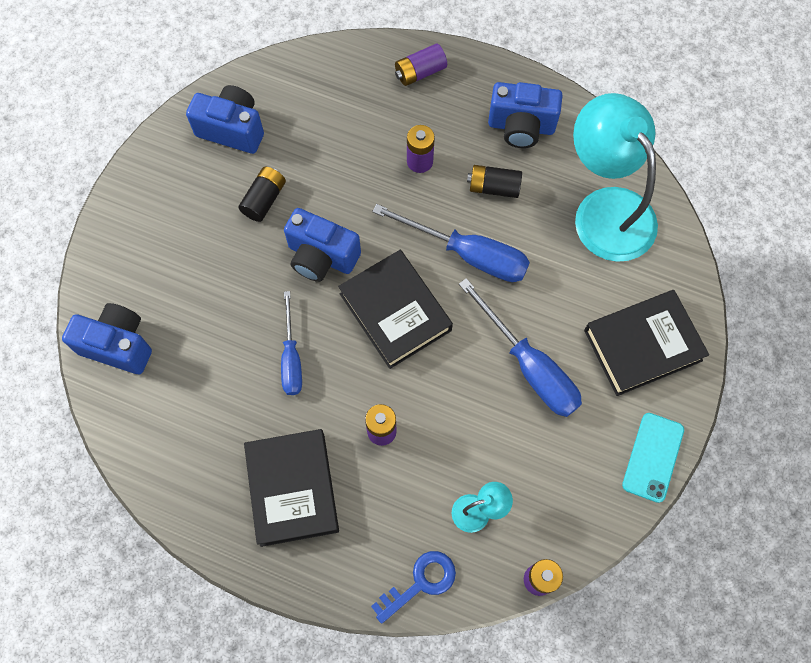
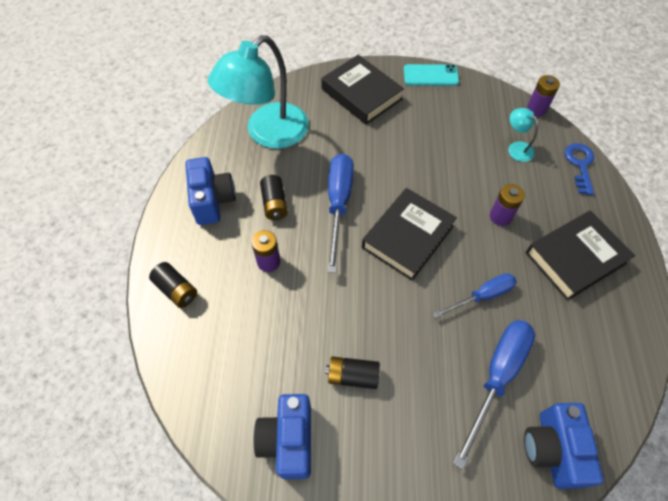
camera: 110 degrees left, 10 degrees down
blue camera [284,208,361,282] -> none
blue key [371,551,456,624] -> blue key turned 60 degrees clockwise [565,143,594,195]
purple battery [395,44,447,86] -> black battery [149,262,197,308]
blue screwdriver [459,278,582,417] -> blue screwdriver moved to [453,320,535,469]

